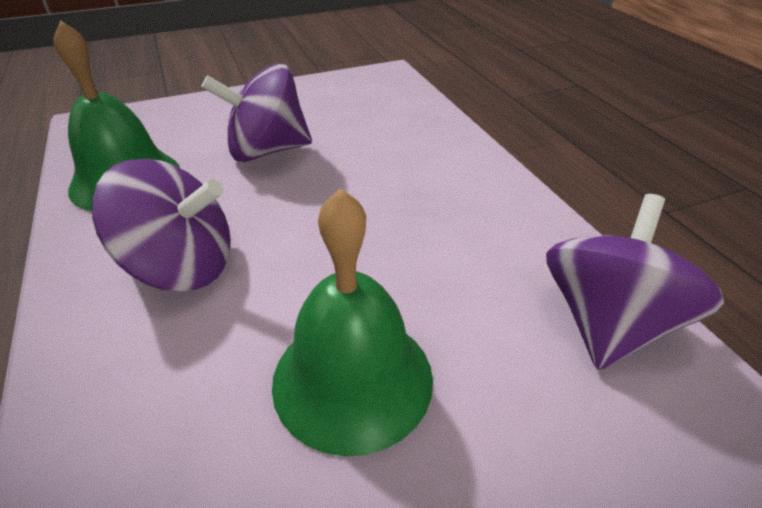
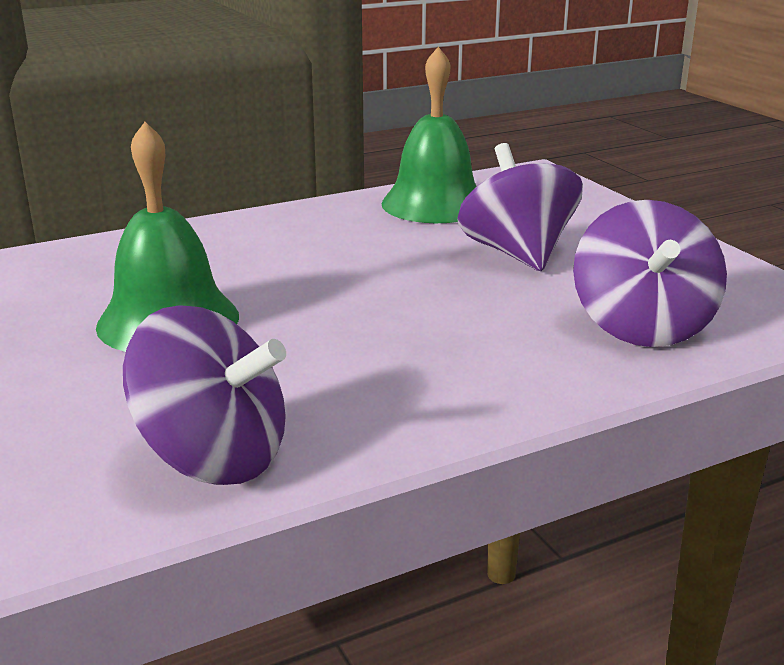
camera: 85 degrees right, 15 degrees down
purple spinning top [92,159,231,291] -> purple spinning top moved to [573,200,727,347]

